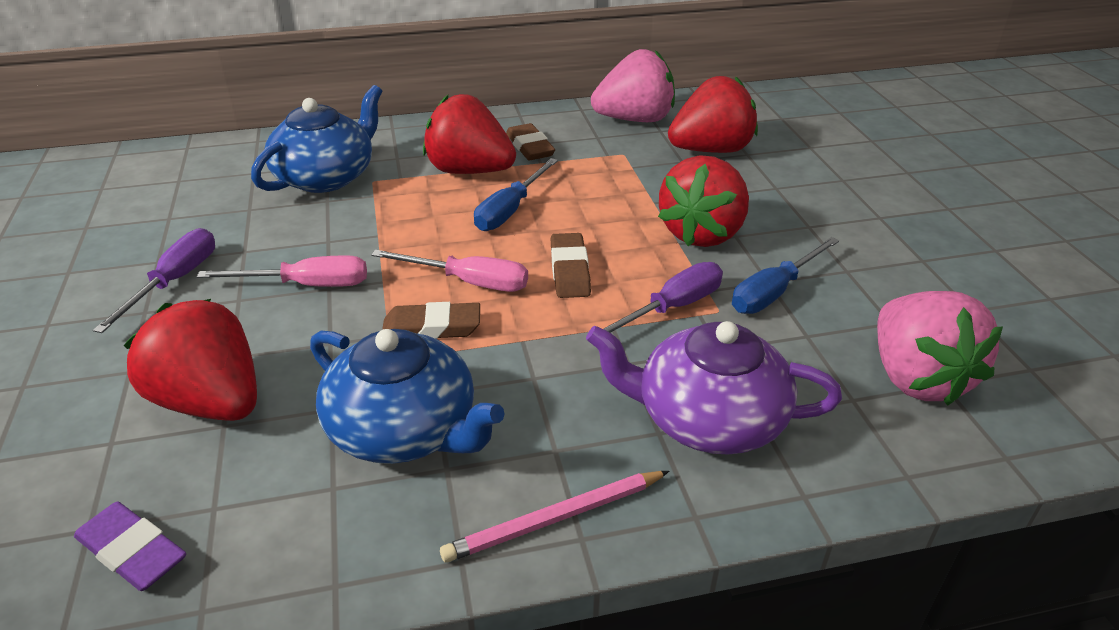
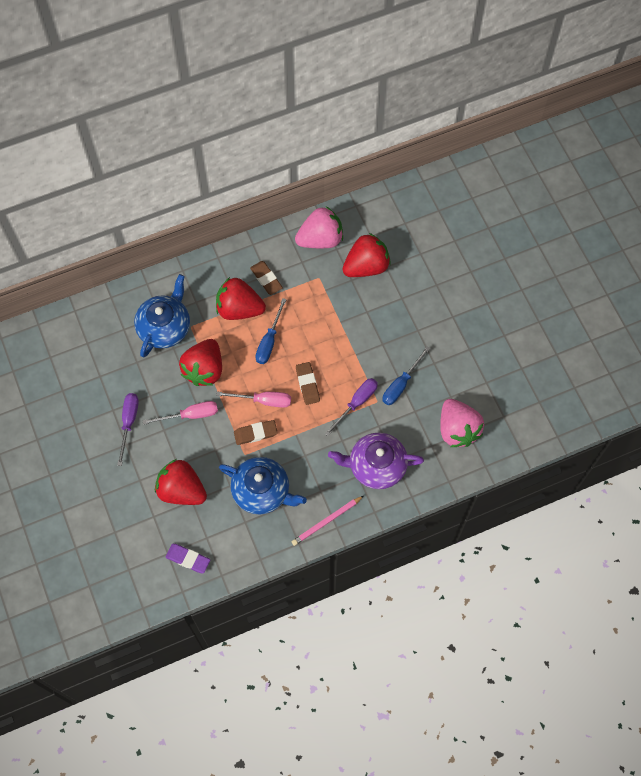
camera: 10 degrees left, 30 degrees up
red strawberry [658,155,749,247] -> red strawberry moved to [179,339,222,386]

